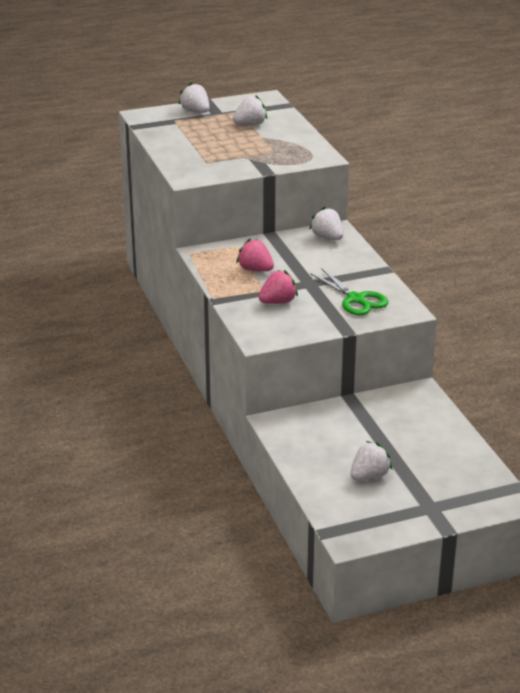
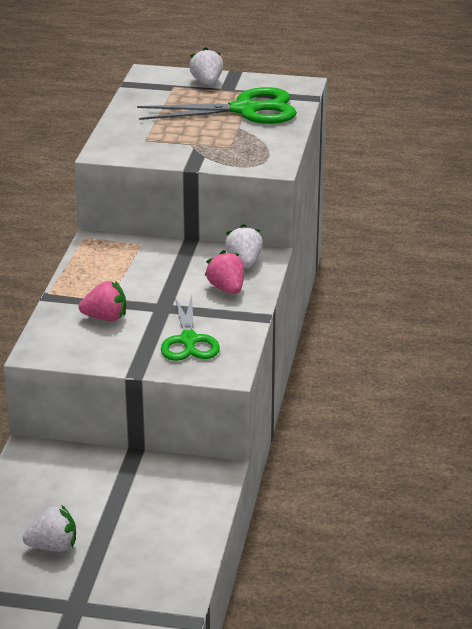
camera: 30 degrees right, 0 degrees up
white strawberry [233,95,267,125] -> green scissors [137,87,297,124]
pink strawberry [236,238,274,271] -> pink strawberry moved to [205,250,244,294]

